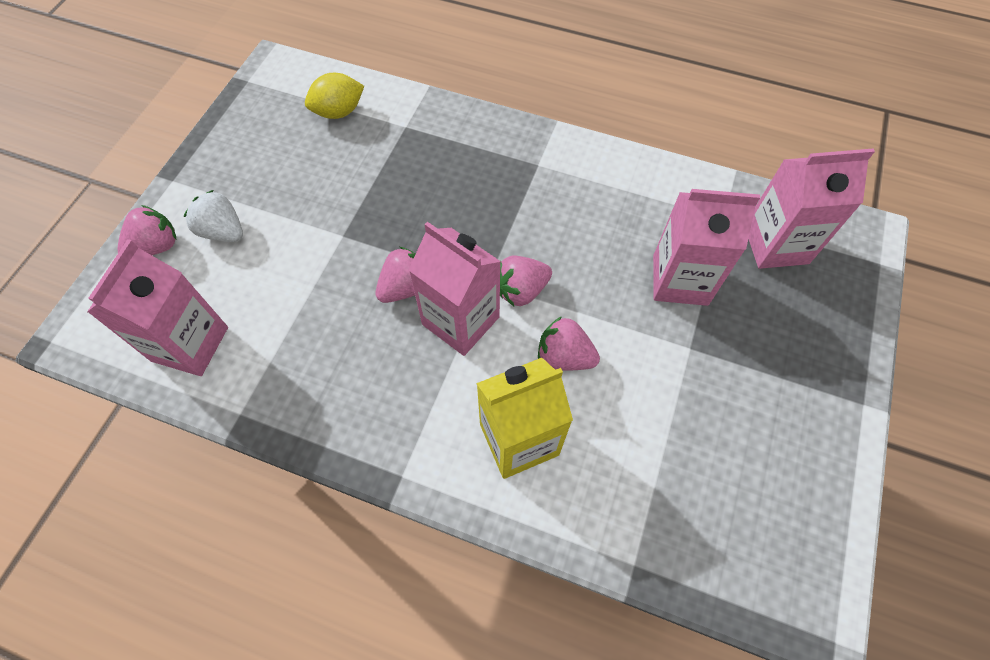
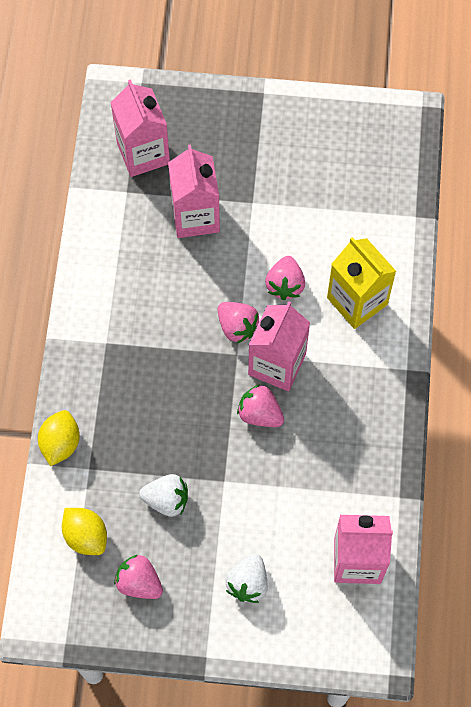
camera: 105 degrees left, 5 degrees up
pink strawberry [117,205,177,255] -> pink strawberry moved to [114,554,163,599]
none -> yellow lemon [38,410,80,466]
none -> white strawberry [139,474,188,517]

